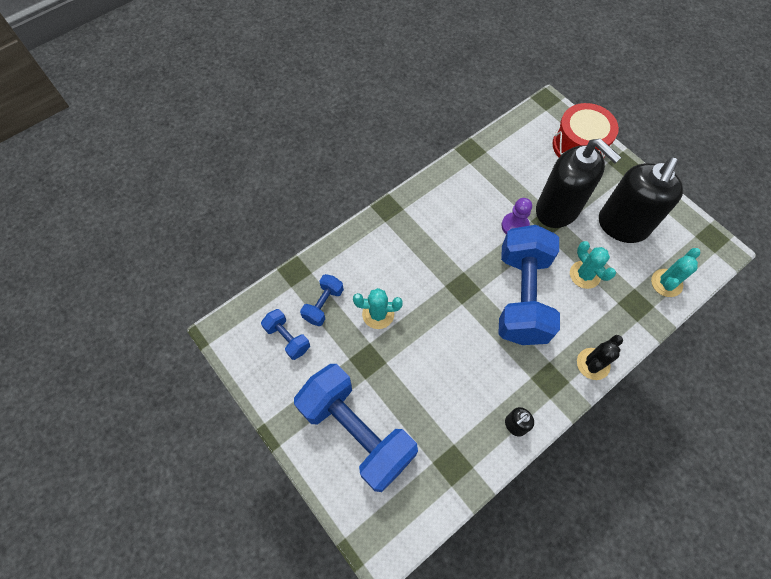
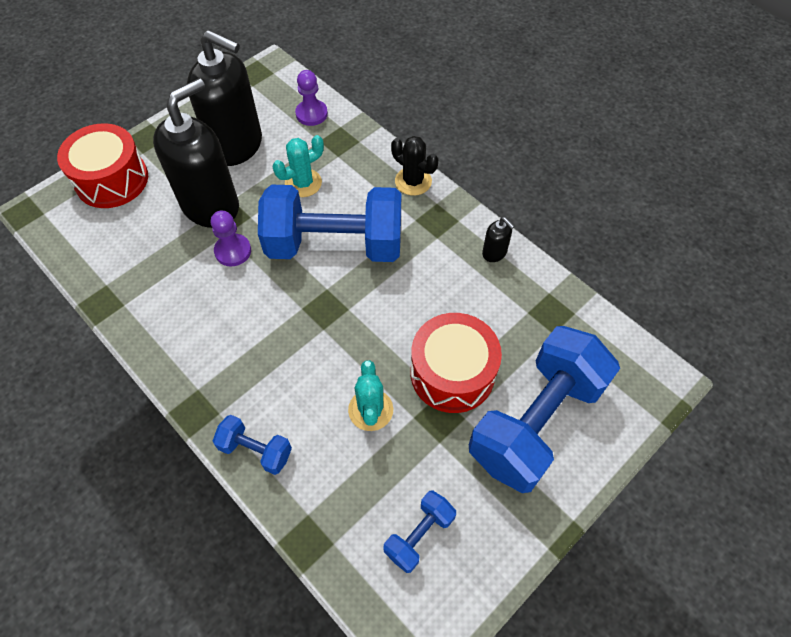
camera: 95 degrees left, 5 degrees down
blue dumbbell [300,274,344,326] -> blue dumbbell moved to [213,415,292,475]
turquoise cactus [651,248,700,297] -> purple pawn [295,70,328,126]
none -> red drum [411,313,502,413]

